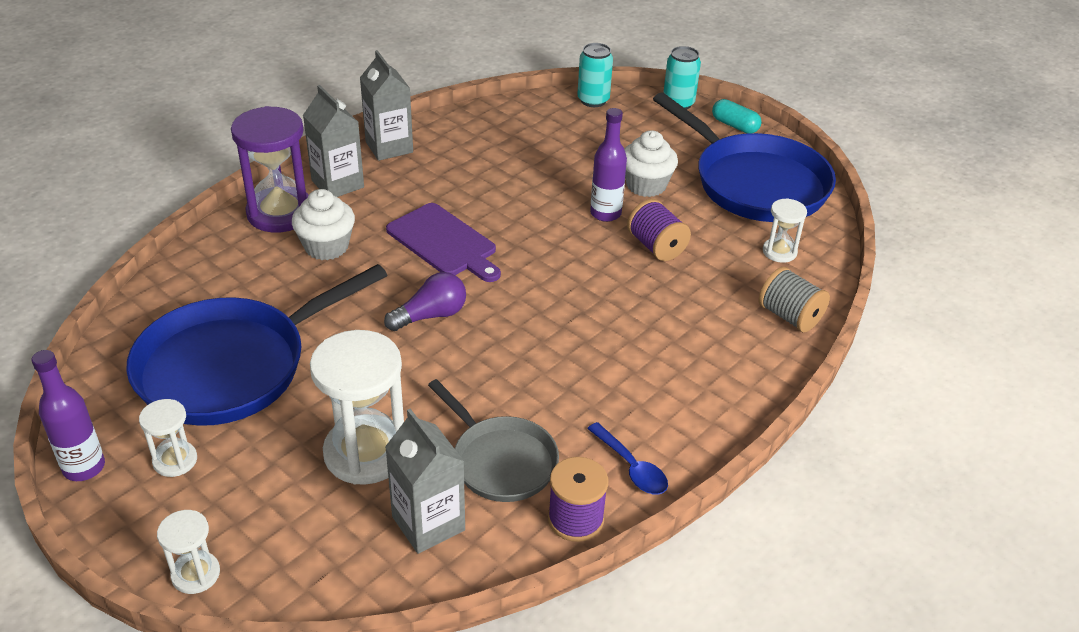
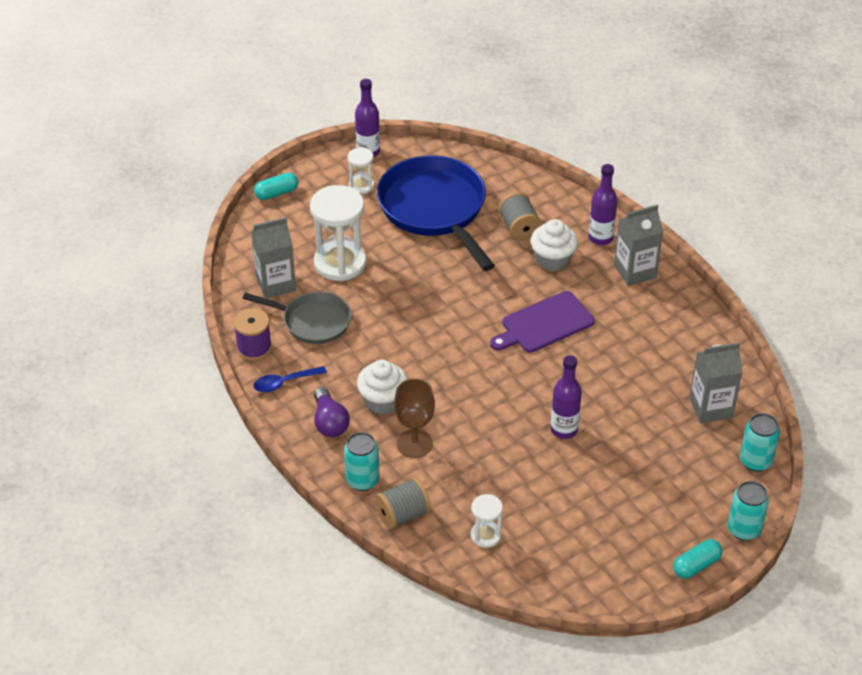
camera: 105 degrees right, 5 degrees up
white hourglass [157,510,220,594] -> turquoise capsule [254,172,298,200]
purple hourglass [231,106,309,232] -> purple bottle [589,164,617,245]
grey carton [360,50,413,161] -> grey carton moved to [689,342,743,423]
purple light bulb [384,272,466,331] -> purple light bulb moved to [314,387,350,437]
grey pan [428,379,559,502] -> grey pan turned 135 degrees counterclockwise [243,292,352,344]
white cupcake [624,130,678,197] -> white cupcake moved to [357,360,408,414]
purple spool [627,199,691,261] -> none
blue pan [653,93,836,222] -> none
none -> turquoise can [344,432,379,491]
none -> brown goblet [394,379,435,458]
none -> grey spool [498,192,542,241]

